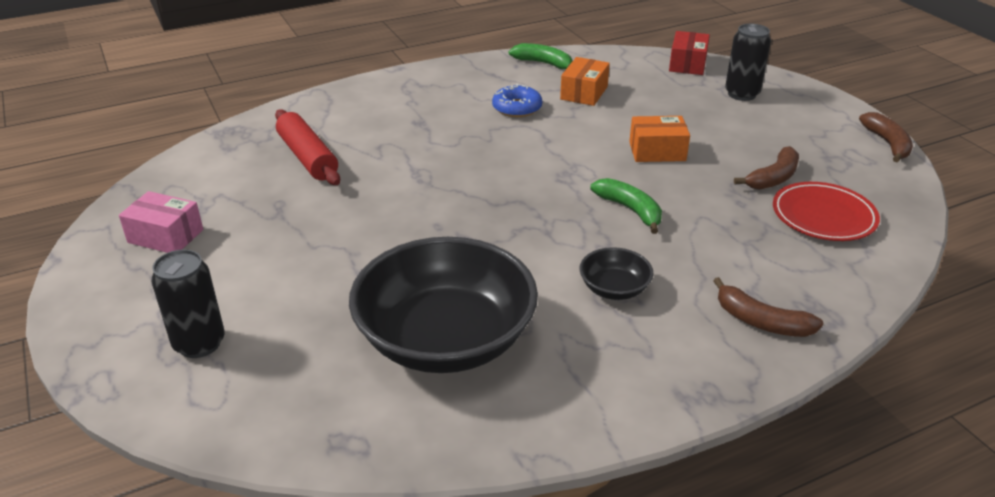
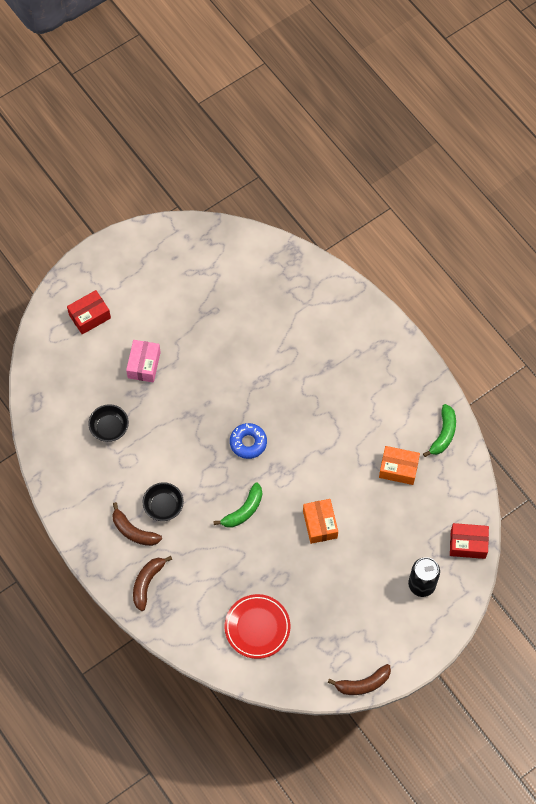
camera: 80 degrees right, 30 degrees up
pink box [119,191,203,253] -> pink box moved to [126,340,161,382]
black can [151,249,225,358] -> red box [67,290,111,334]
red rolling pin [275,109,340,185] -> none
black bowl [349,237,538,373] -> black bowl [88,404,129,442], size x0.43
blue donut [492,84,542,117] -> blue donut moved to [230,423,267,459]
brown banana [734,146,799,190] -> brown banana moved to [112,502,162,546]

